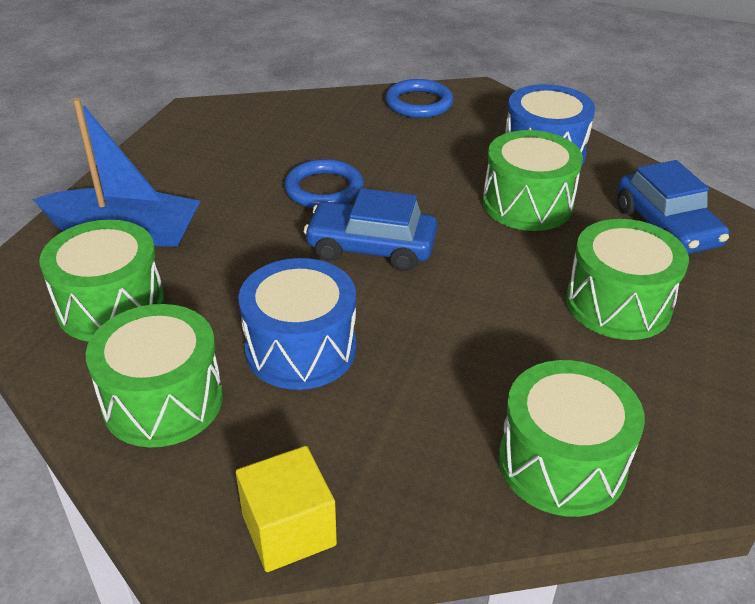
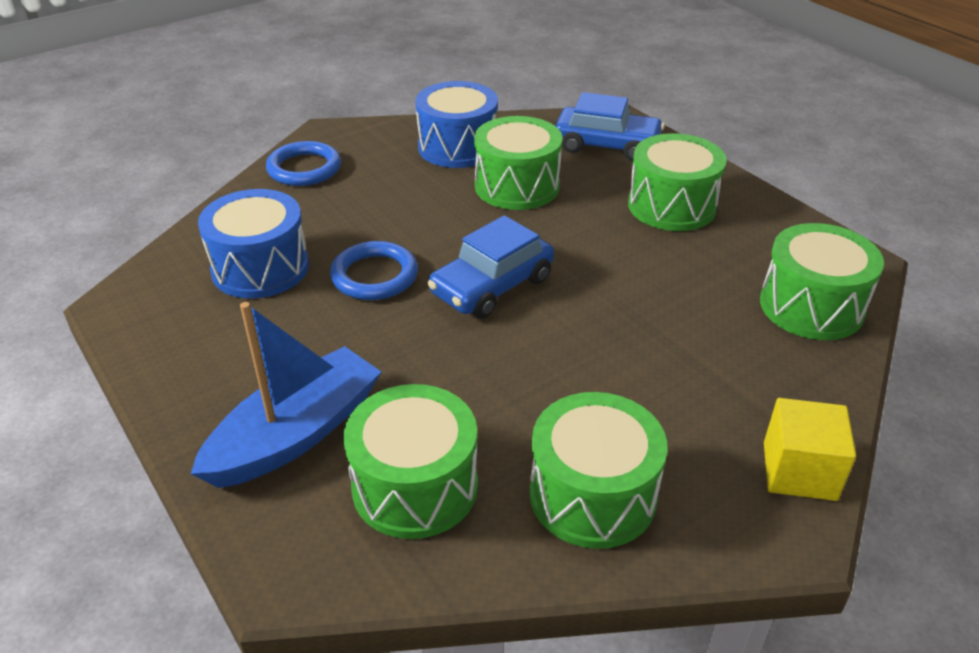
camera: 55 degrees left, 0 degrees up
blue drum [239,258,356,390] -> blue drum moved to [198,189,309,299]

